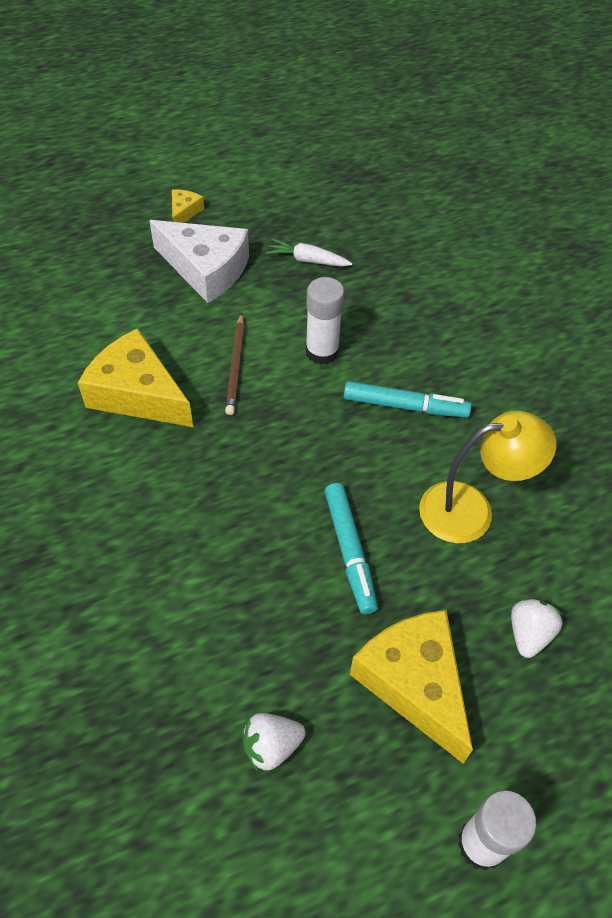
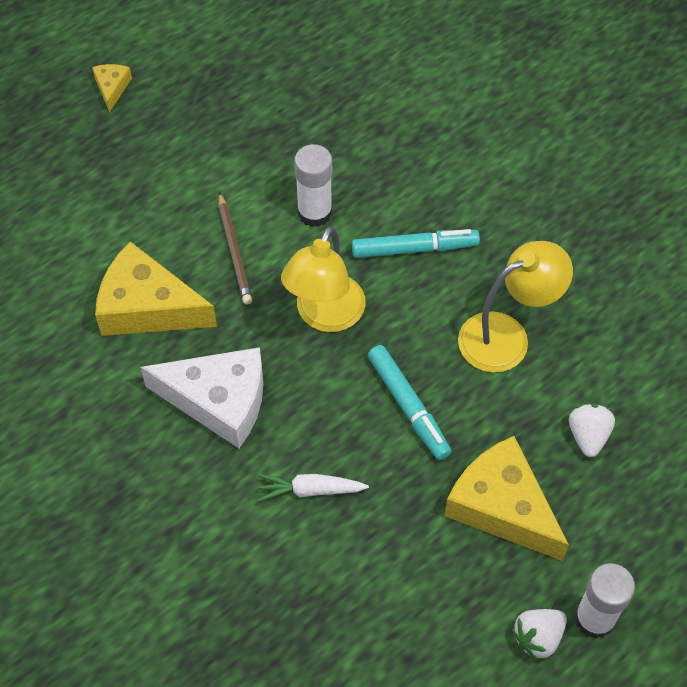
camera: 15 degrees left, 5 degrees up
white cheese [149,220,249,303] -> white cheese moved to [140,347,263,448]
white strawberry [243,713,306,771] -> white strawberry moved to [512,609,567,661]
white carrot [265,238,352,267] -> white carrot moved to [258,474,369,501]
none -> yellow lamp [281,226,366,332]

